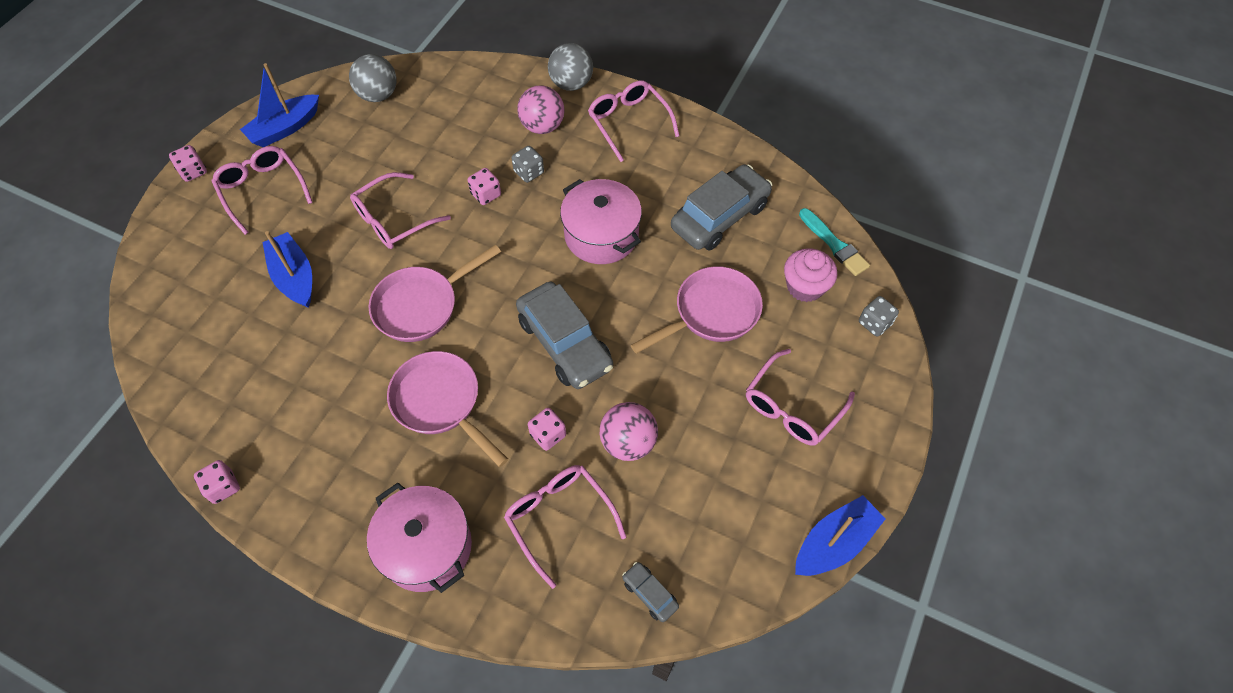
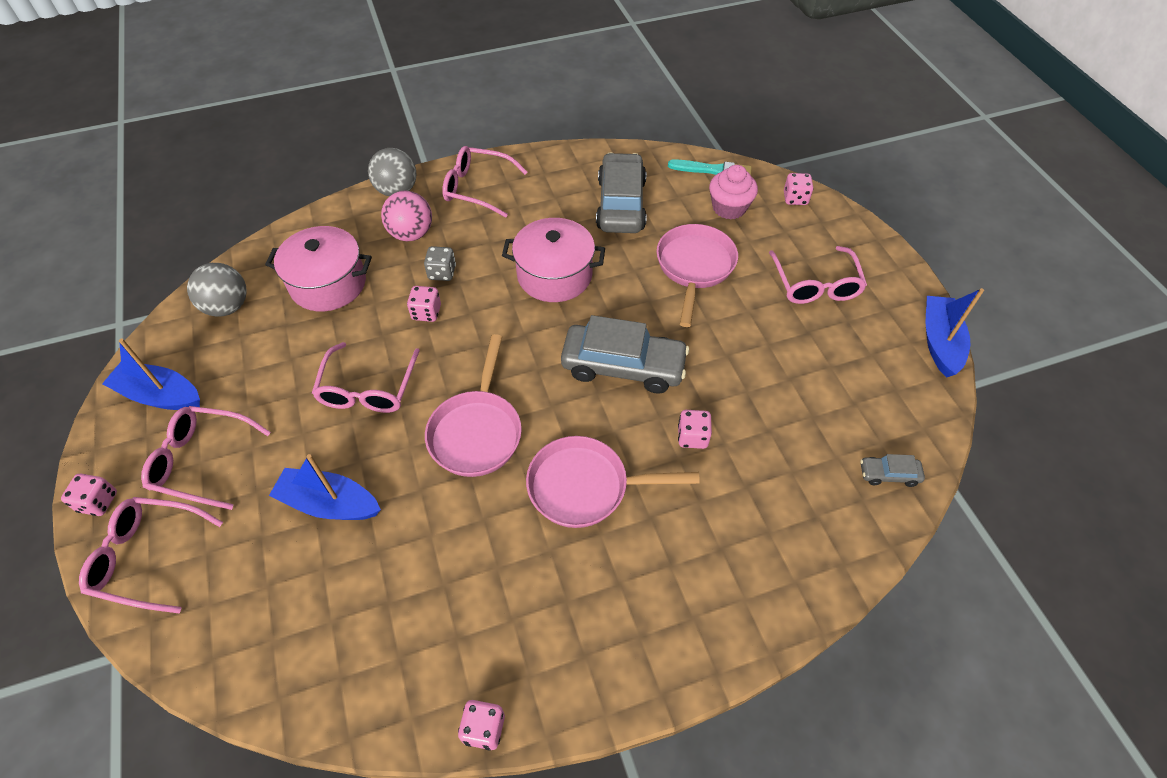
camera: 45 degrees left, 5 degrees down
blue boat [240,63,319,147] -> blue boat turned 105 degrees clockwise [102,338,200,410]
pink pot [367,483,472,593] -> pink pot moved to [265,226,372,311]
pink glasses [504,465,626,589] -> pink glasses moved to [79,497,223,614]
pink ball [600,402,658,461] -> none
grey dice [859,296,899,336] -> pink dice [784,173,814,205]

